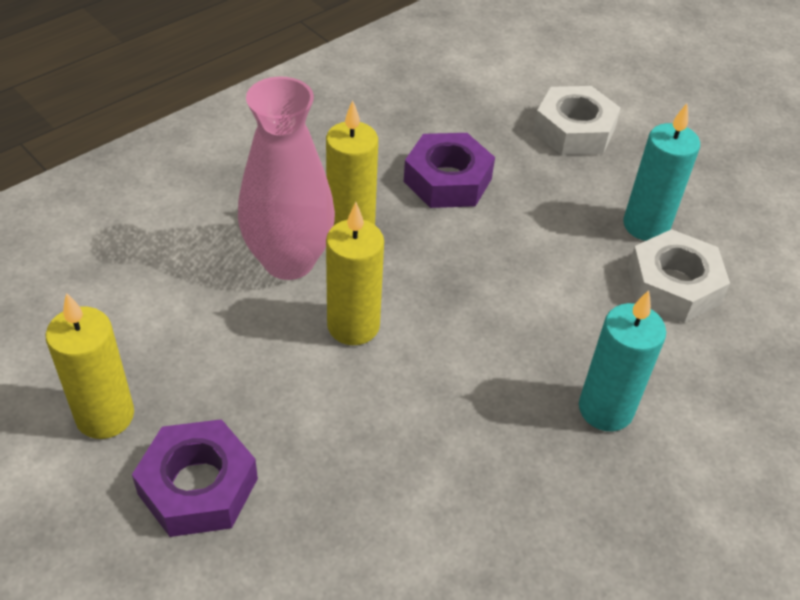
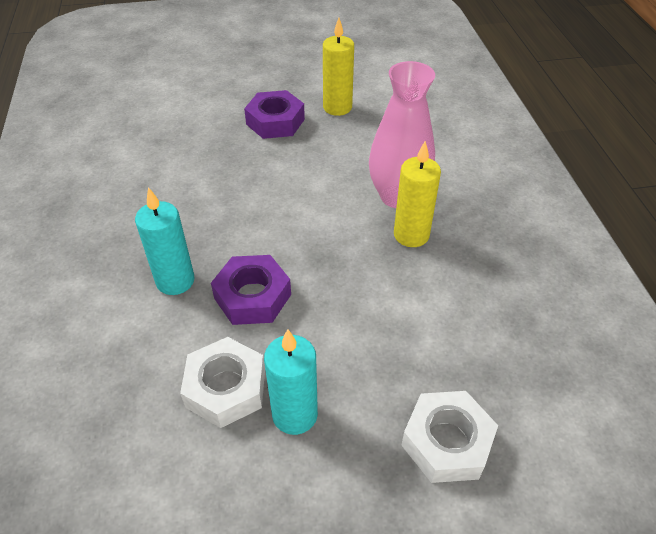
camera: 125 degrees right, 0 degrees up
yellow candle [326,202,384,345] -> none
purple nut [404,133,495,208] -> purple nut moved to [211,255,291,325]

